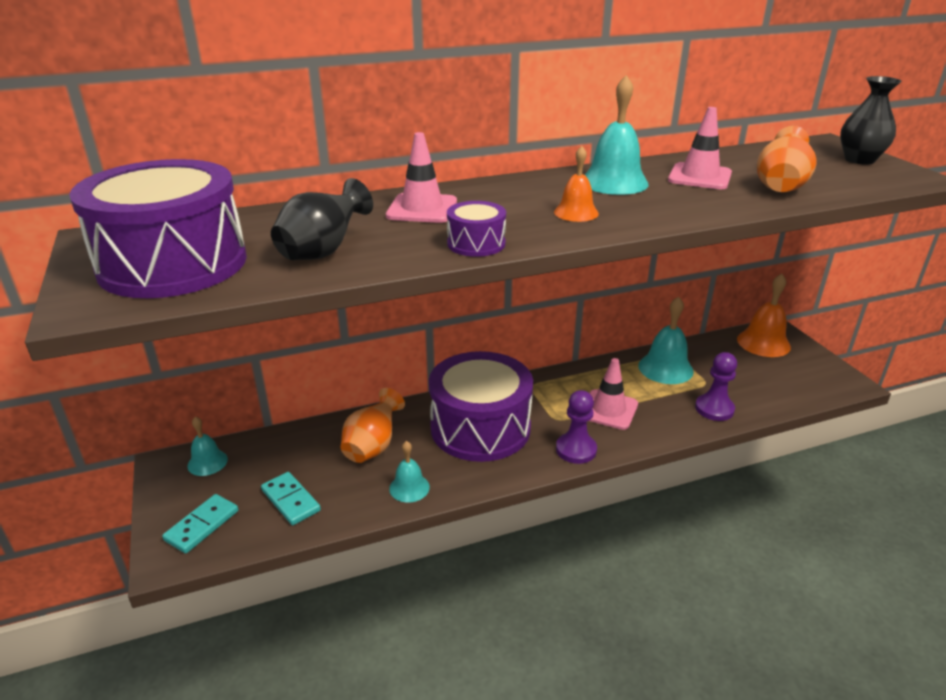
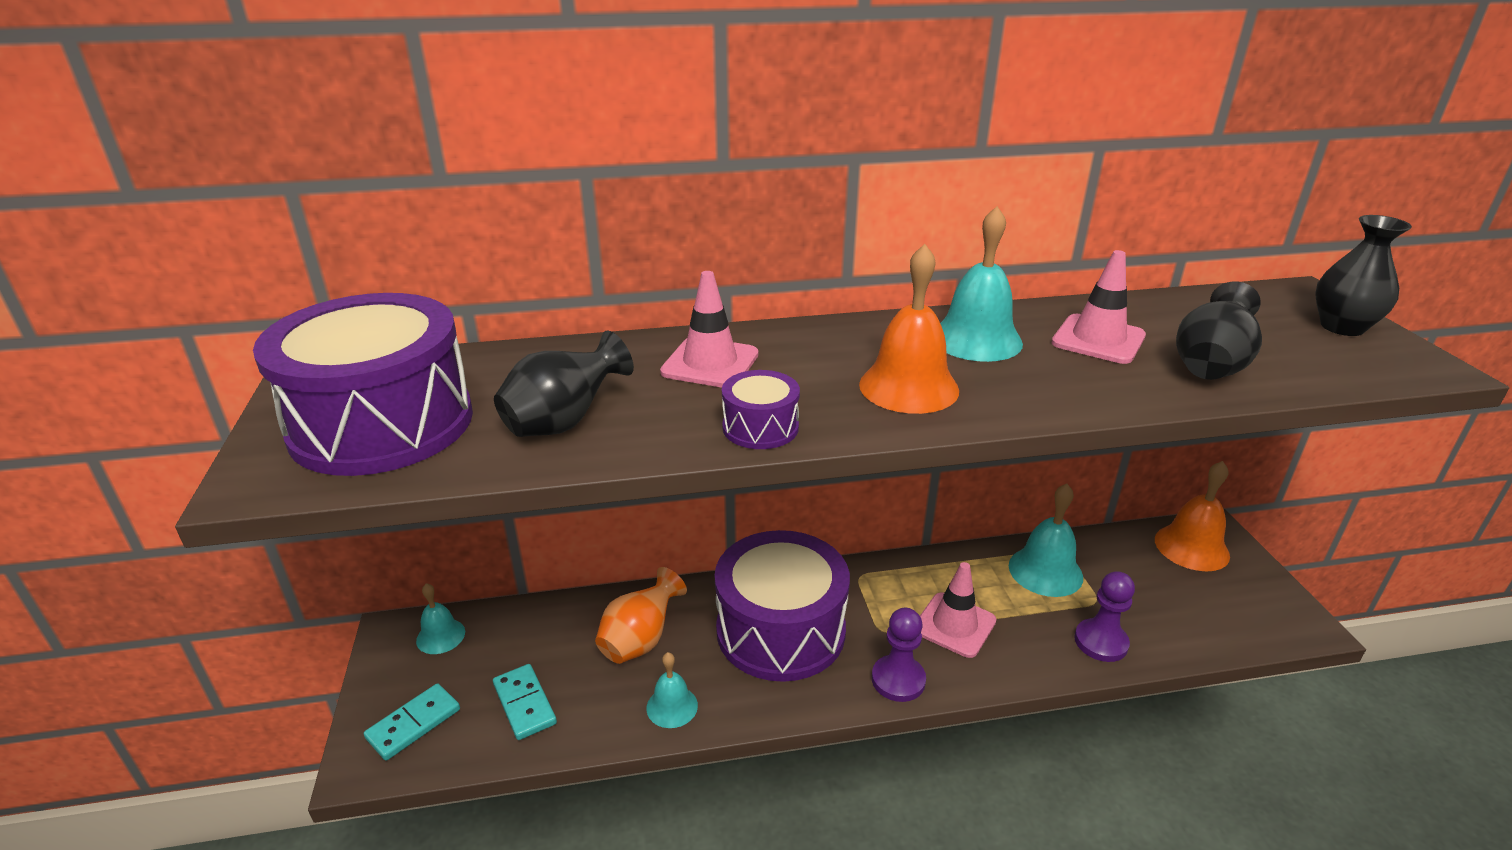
camera: 10 degrees right, 0 degrees up
orange bell [554,146,599,222] -> orange bell [859,244,959,414], size x1.67
orange vase [757,126,816,192] -> black vase [1176,282,1262,380]

